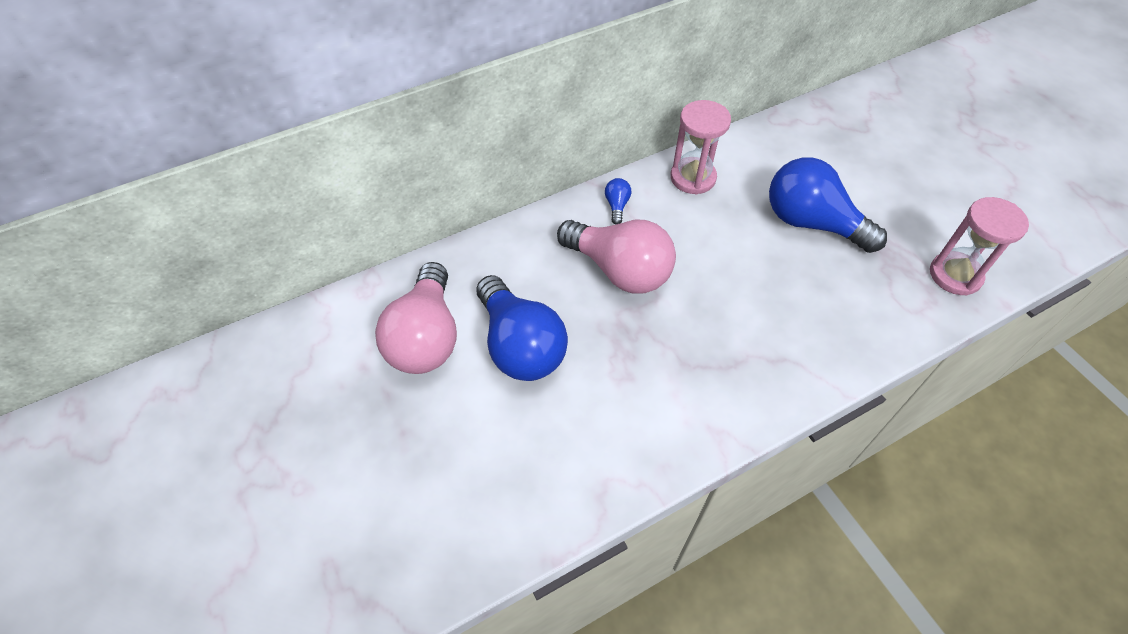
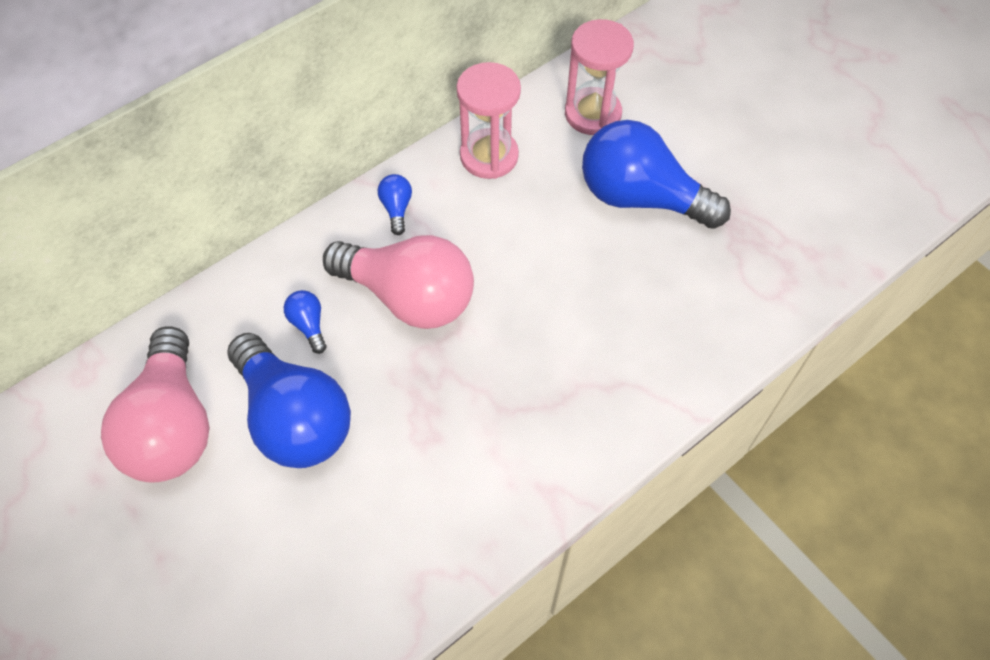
camera: 10 degrees left, 5 degrees up
pink hourglass [930,197,1029,295] -> pink hourglass moved to [565,19,634,135]
none -> blue light bulb [284,290,326,354]

